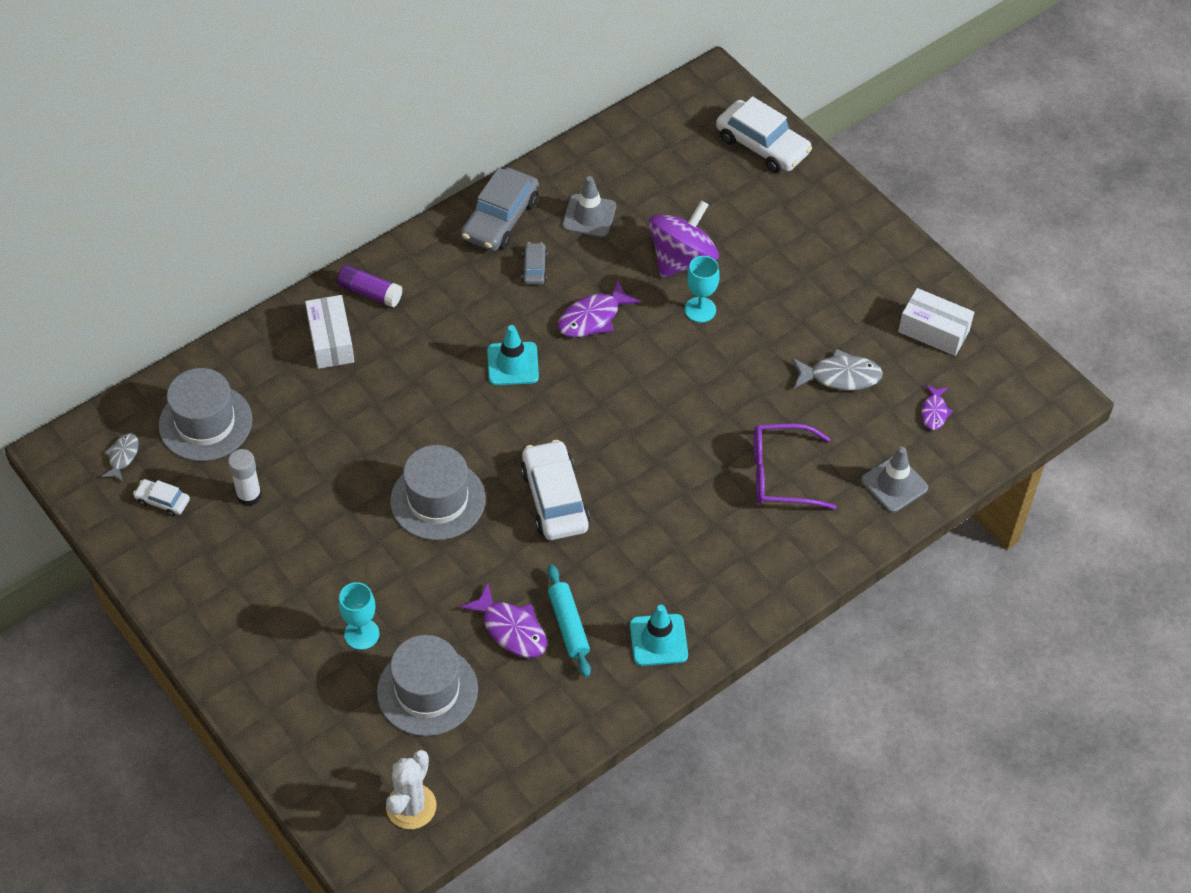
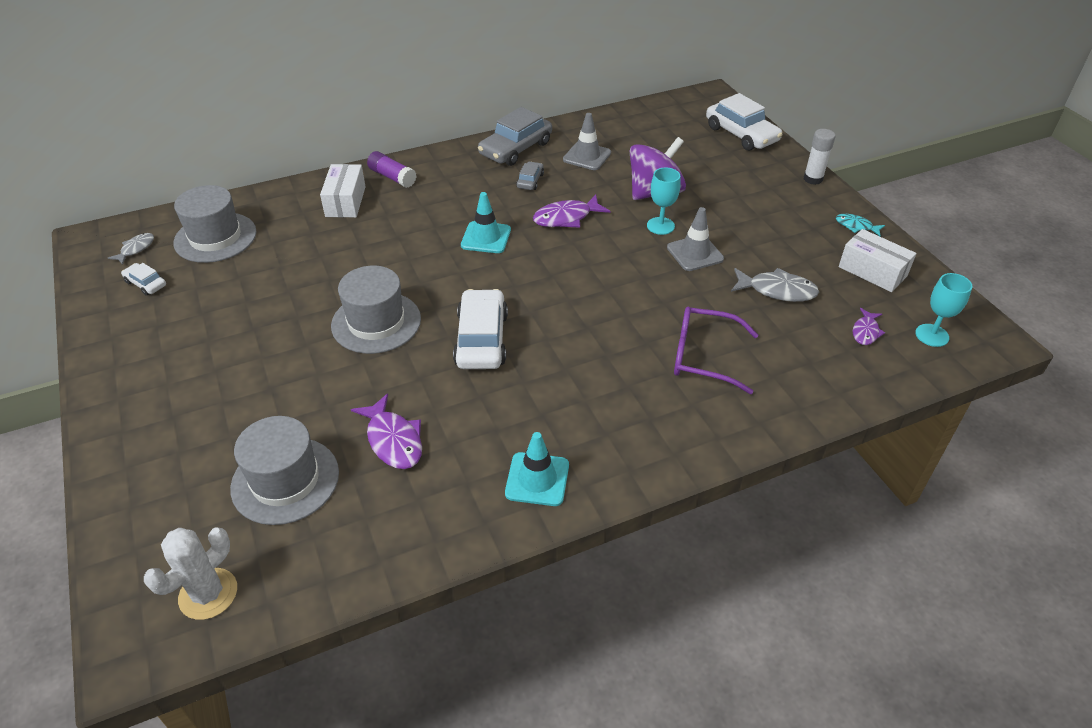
camera: 15 degrees right, 10 degrees down
white glue stick [228,449,262,506] -> white glue stick moved to [804,129,835,185]
turquoise goblet [339,582,379,650] -> turquoise goblet moved to [915,273,972,347]
turquoise rolling pin [547,564,591,678] -> none
grey traffic cone [861,447,928,513] -> grey traffic cone moved to [667,207,724,271]
none -> turquoise fish [836,214,885,236]

